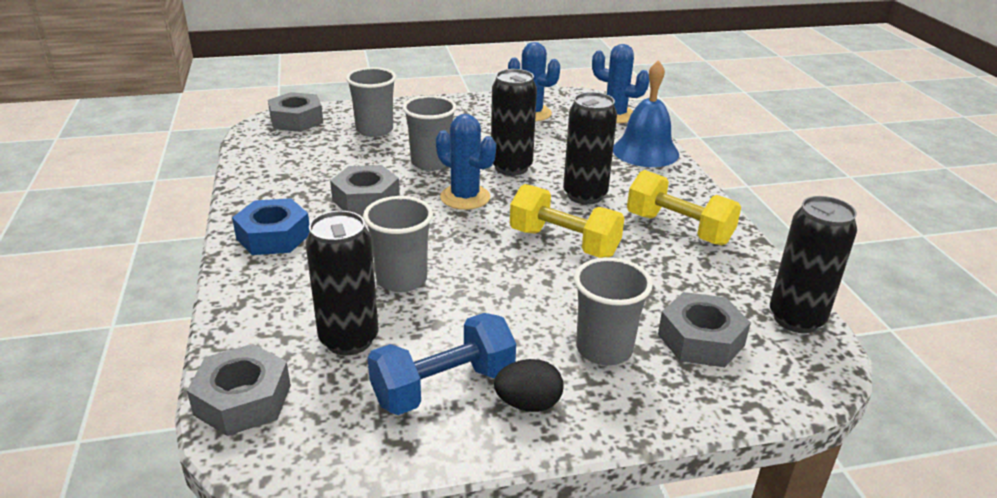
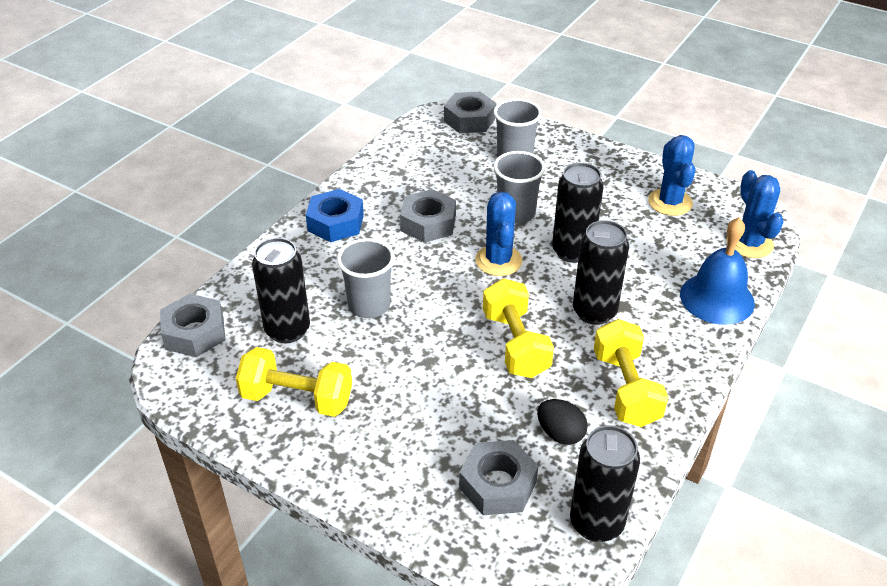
camera: 45 degrees right, 10 degrees up
blue dumbbell [367,313,516,415] -> yellow dumbbell [236,347,352,417]
black egg [494,359,563,412] -> black egg moved to [537,399,588,445]
grey cup [574,257,653,365] -> none

